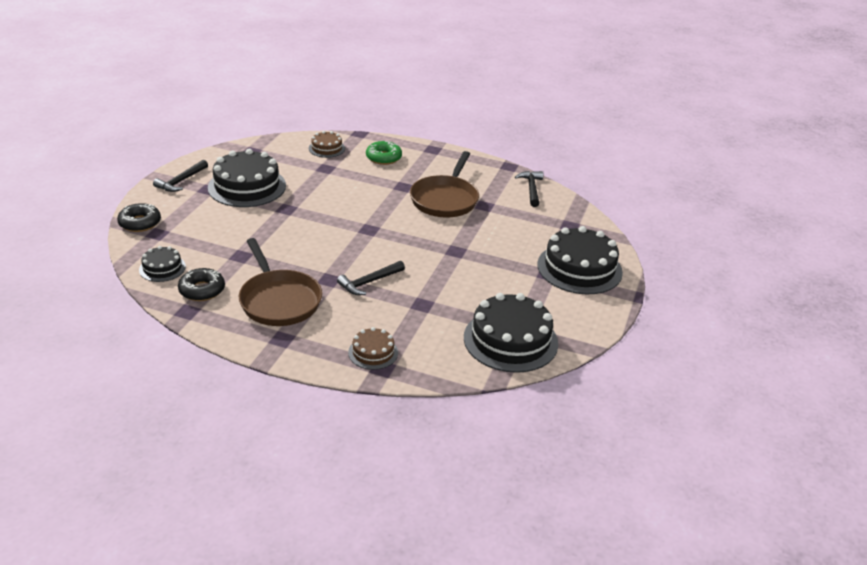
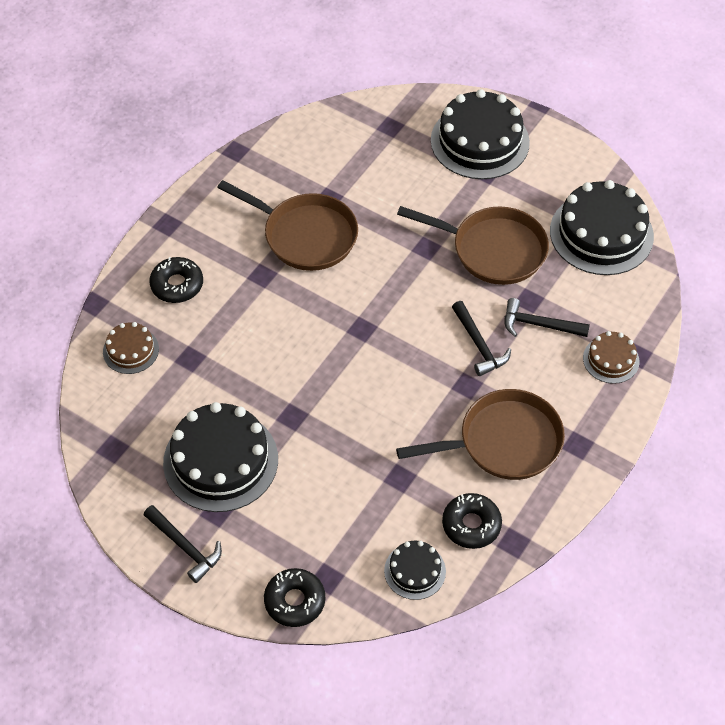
camera: 75 degrees left, 20 degrees up
green donut [366,141,402,165] -> black donut [149,257,203,303]
black hammer [515,171,543,207] -> black hammer moved to [505,298,590,337]
none -> brown pan [397,206,549,285]

